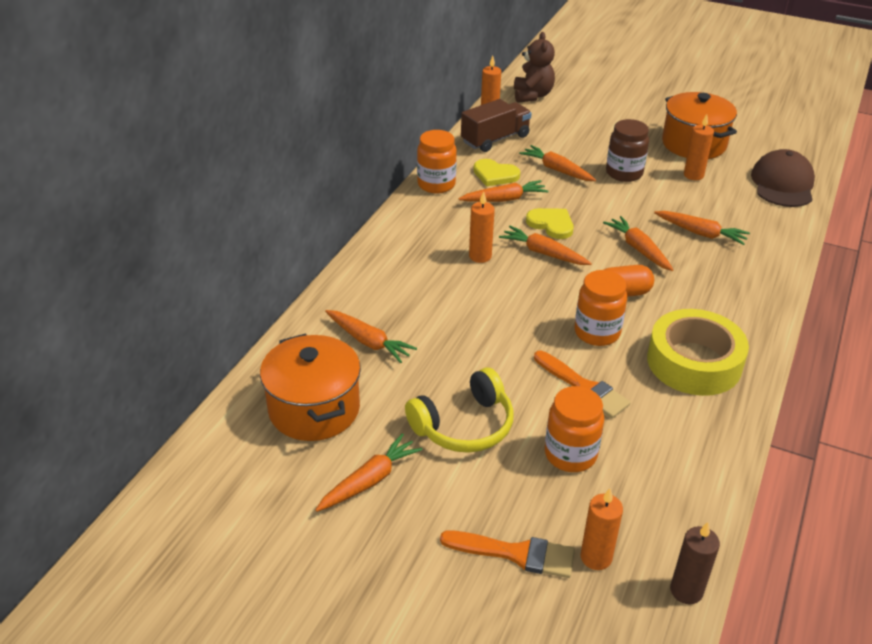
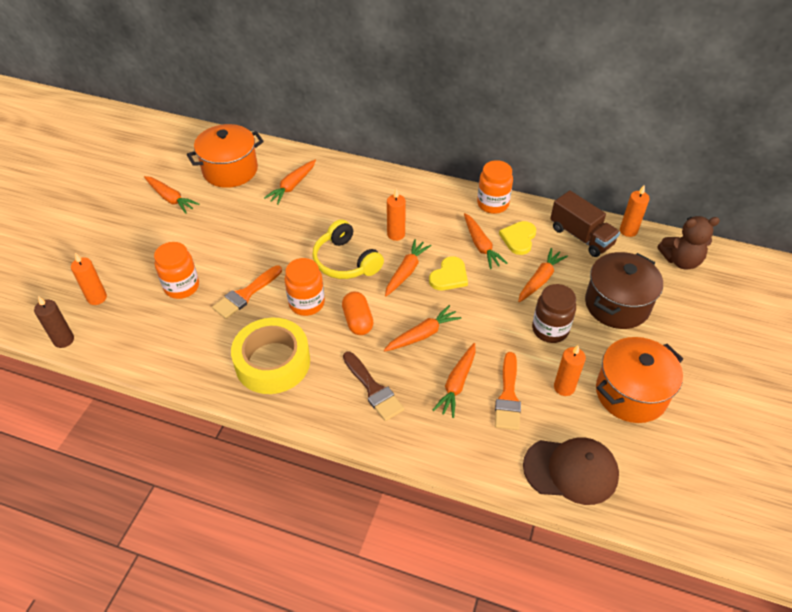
camera: 85 degrees right, 10 degrees up
yellow headphones [405,368,514,453] -> yellow headphones moved to [312,219,384,279]
orange brush [440,530,575,578] -> orange brush moved to [495,352,521,430]
none -> brown brush [343,352,404,421]
none -> brown pot [585,252,663,329]

